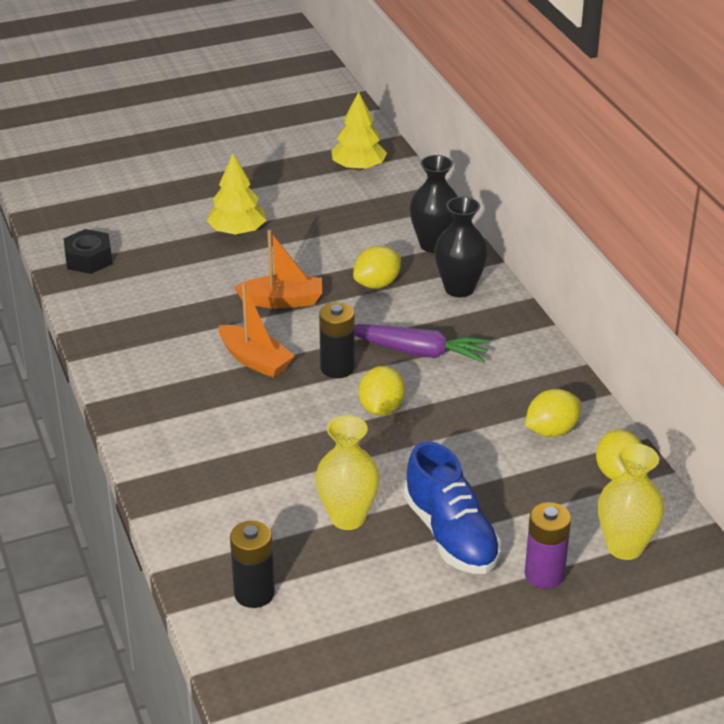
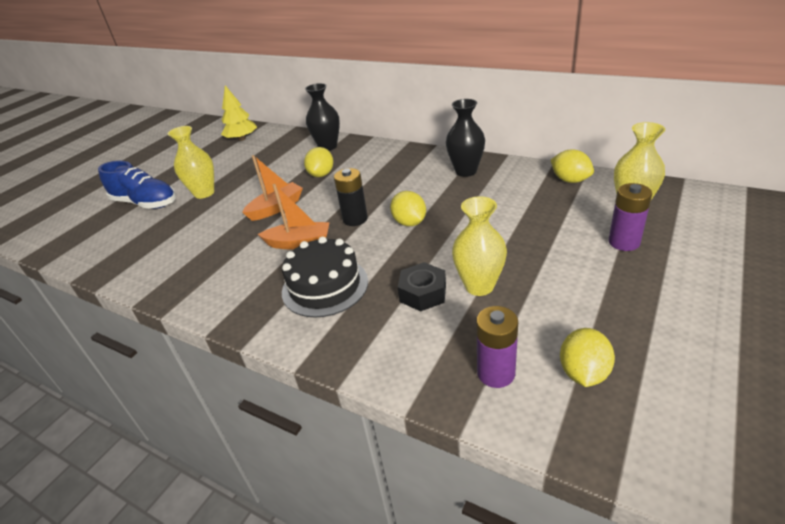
camera: 35 degrees left, 0 degrees up
black nut [64,229,113,274] -> black nut moved to [398,262,446,311]
yellow tree [207,154,266,235] -> yellow vase [168,126,214,199]
black battery [230,521,275,608] -> purple battery [476,306,518,388]
purple carrot [354,324,491,363] -> none
blue shoe [404,441,501,574] -> blue shoe moved to [98,161,176,209]
black vase [434,197,488,297] -> black vase moved to [446,99,485,177]
yellow lemon [525,389,581,437] -> yellow lemon moved to [560,328,615,387]
none -> black cake [282,236,368,318]

